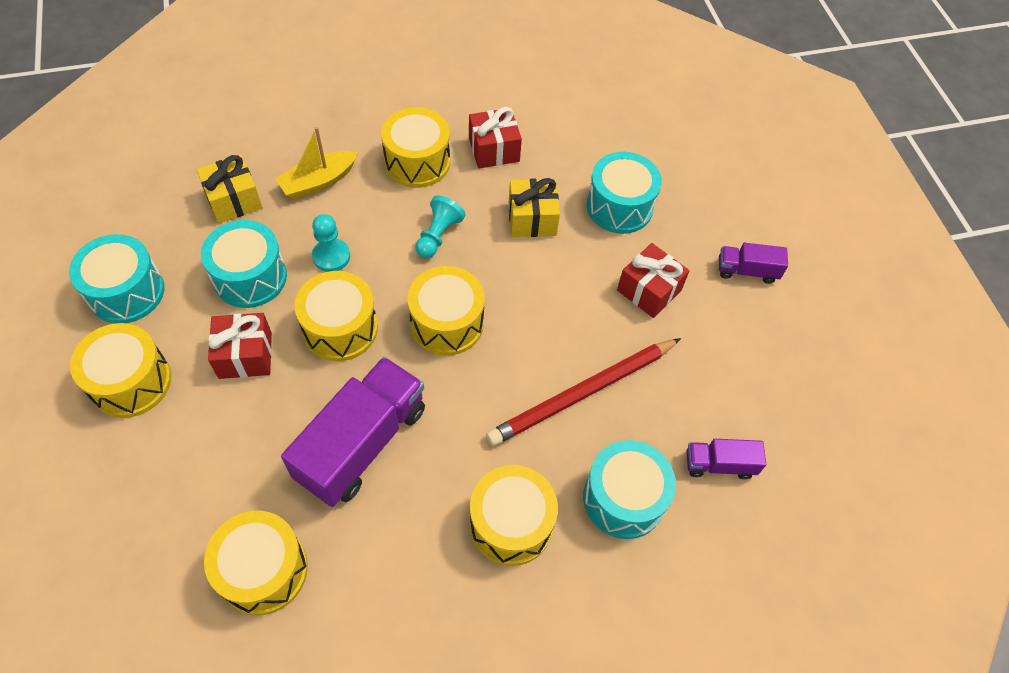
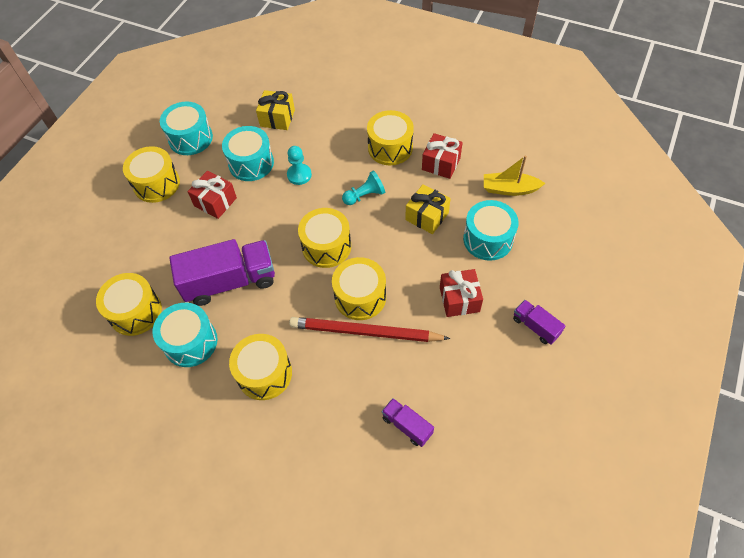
camera: 45 degrees right, 0 degrees up
yellow boat [275,127,358,199] -> yellow boat moved to [484,155,545,196]
yellow drum [294,271,378,361] -> yellow drum moved to [332,257,386,320]
turquoise drum [583,440,676,539] -> turquoise drum moved to [152,303,217,367]

